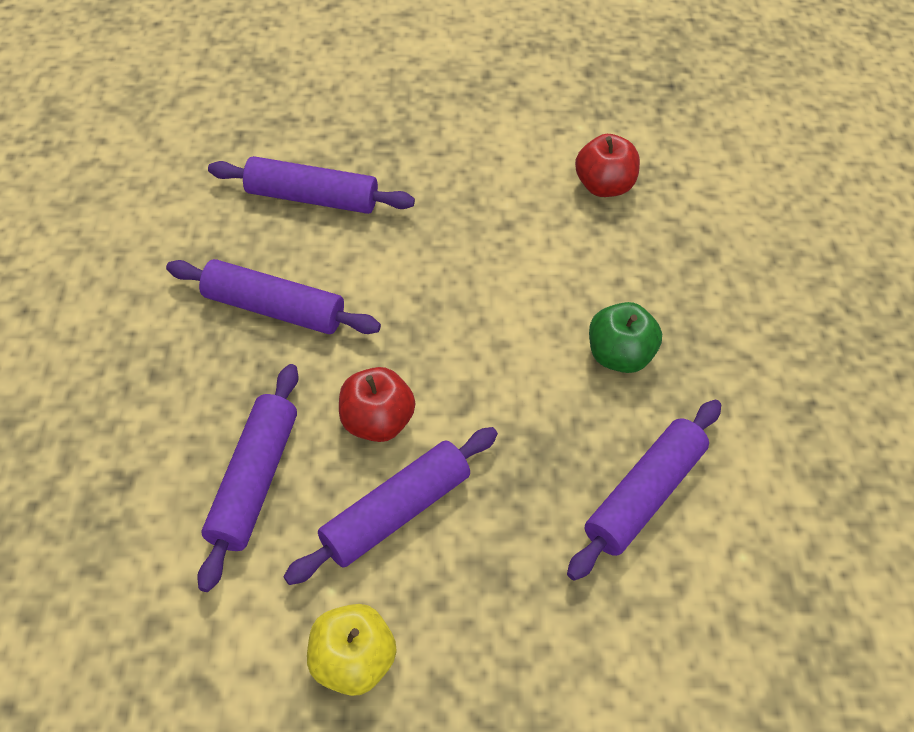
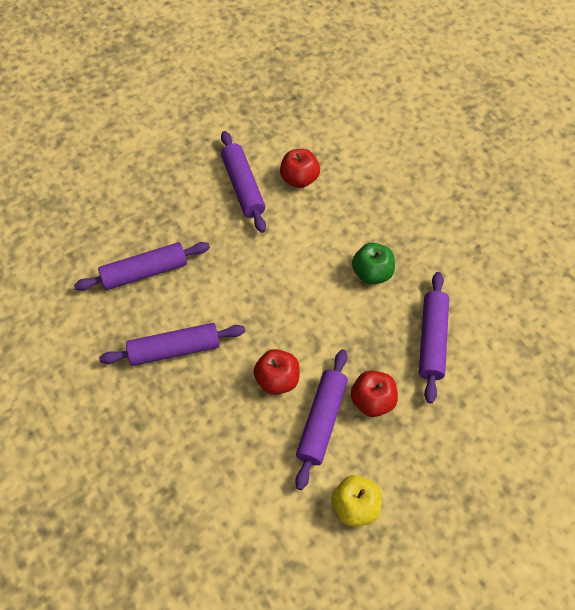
camera: 30 degrees left, 5 degrees up
purple rolling pin [197,364,299,592] -> purple rolling pin moved to [221,131,266,233]
none -> red apple [351,370,398,417]

